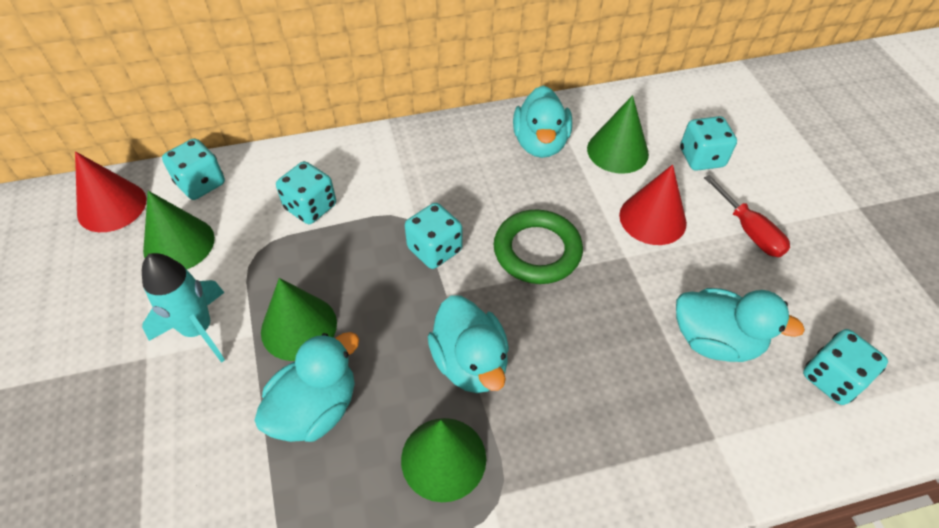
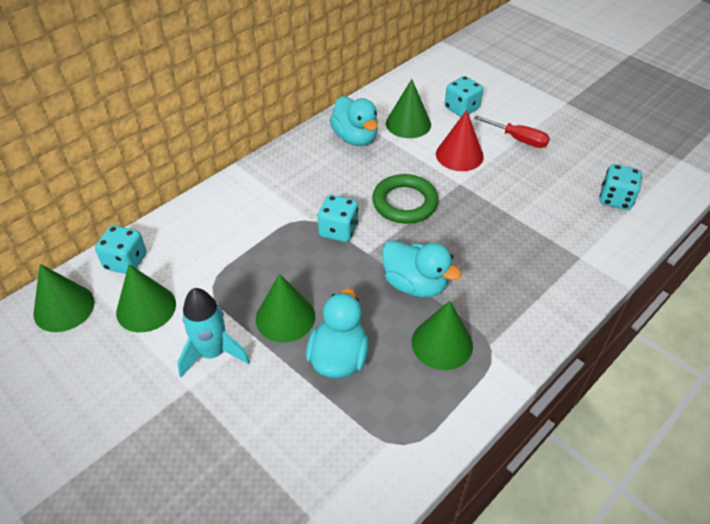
camera: 30 degrees left, 5 degrees down
red cone [75,151,146,232] -> green cone [33,264,95,332]
turquoise dice [276,161,336,224] -> none
turquoise duck [676,288,805,362] -> none

